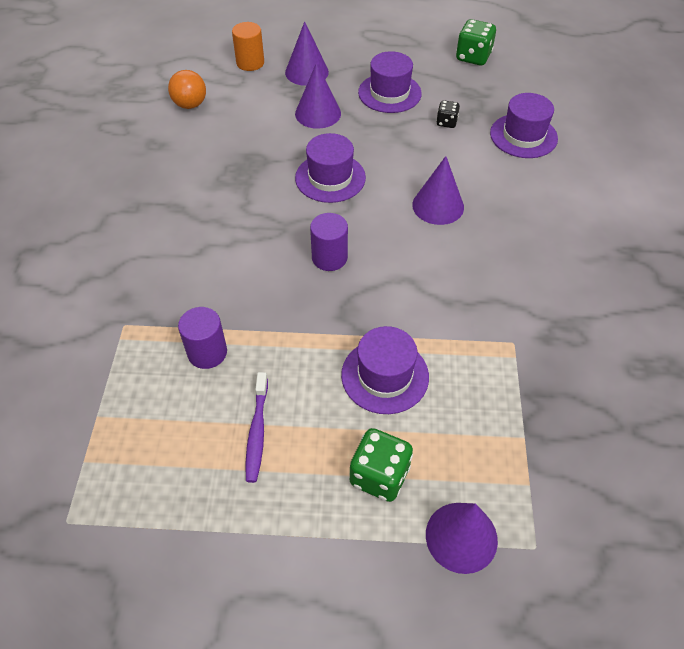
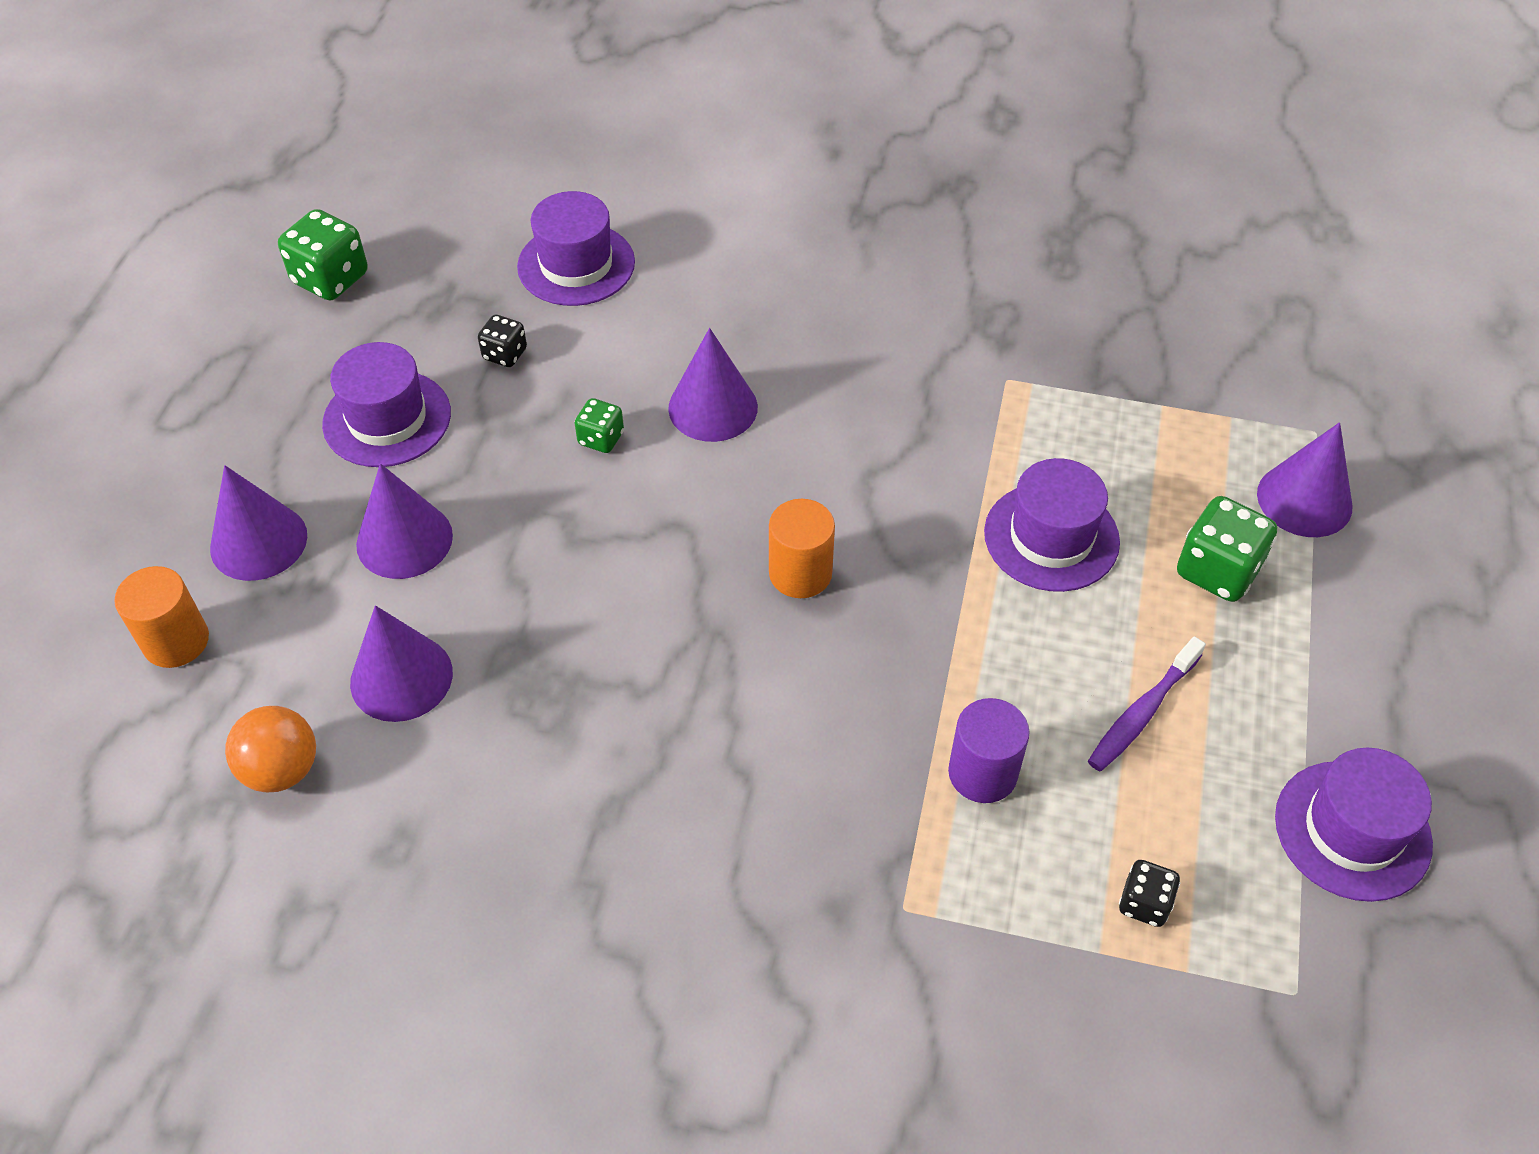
camera: 80 degrees left, 0 degrees up
purple toothbrush [245,372,268,483] -> purple toothbrush turned 120 degrees clockwise [1088,636,1206,771]
purple hat [295,133,366,203] -> purple hat moved to [1275,747,1433,902]
purple cylinder [310,213,348,271] -> orange cylinder [769,499,835,598]
none -> purple cone [350,605,453,722]
none -> green dice [575,398,624,453]
none -> black dice [1119,860,1180,927]

